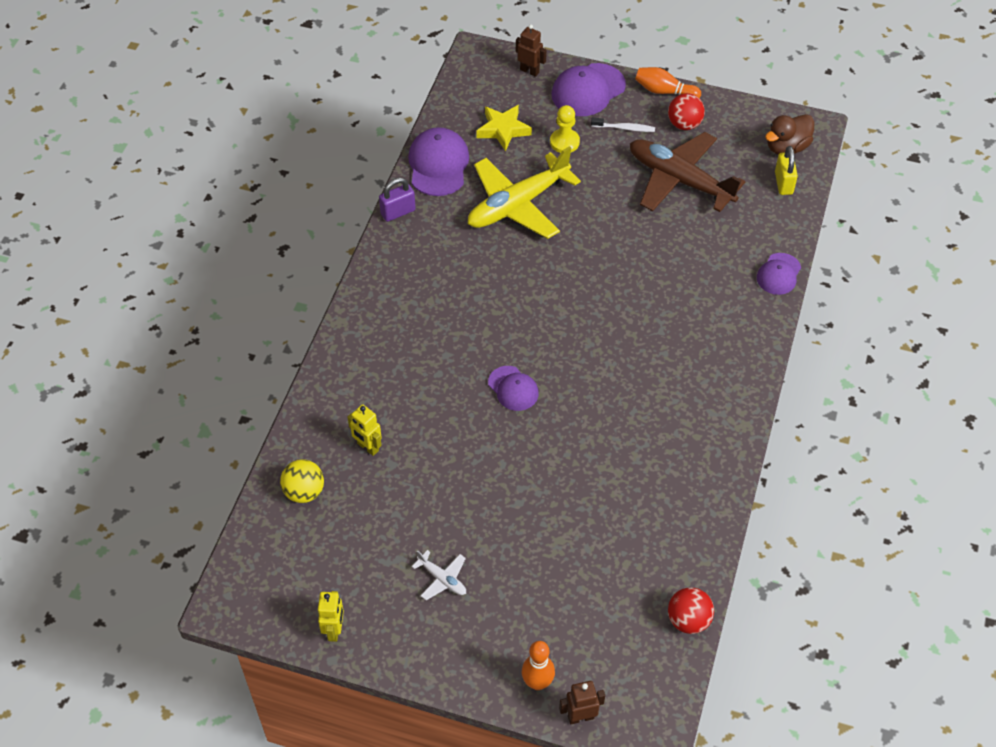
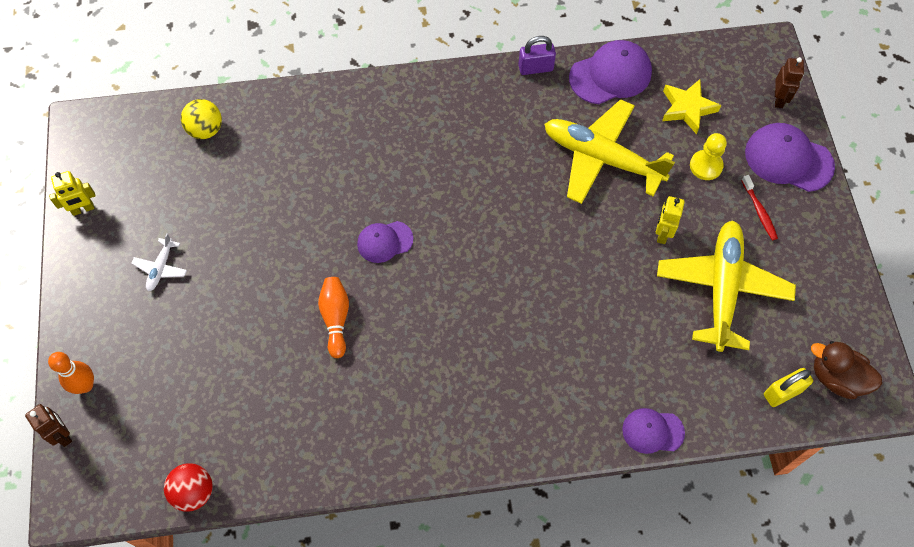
camera: 65 degrees right, 10 degrees up
yellow robot [348,404,382,456] -> yellow robot moved to [656,196,685,244]
purple padlock [379,177,416,222] -> purple padlock turned 45 degrees counterclockwise [518,36,556,75]
purple cap [488,366,539,411] -> purple cap turned 45 degrees clockwise [357,221,413,263]
white toothbrush [591,118,655,132] -> red toothbrush [741,175,778,240]
brown plane [630,132,746,212] -> yellow plane [657,220,796,352]
orange bowling pin [635,67,701,98] -> orange bowling pin moved to [318,277,349,358]
red ball [668,93,705,130] -> none

